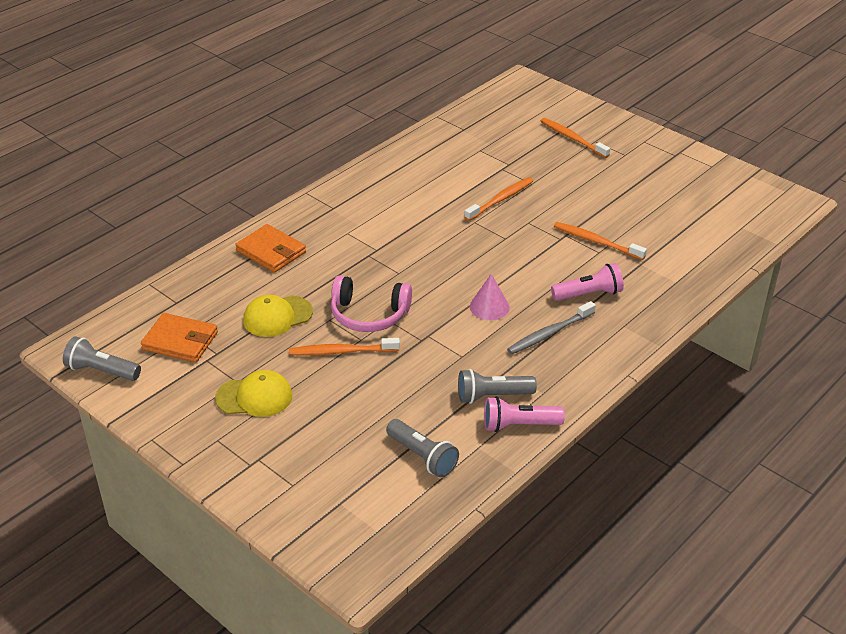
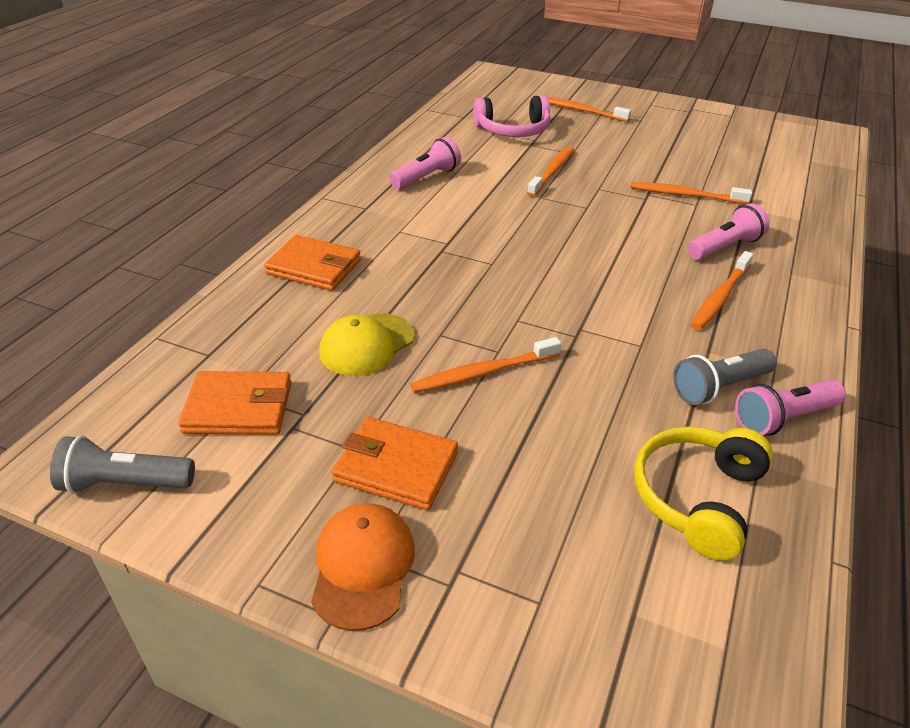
camera: 20 degrees left, 0 degrees up
yellow cap [215,370,292,417] -> orange wallet [332,417,458,510]
pink headphones [331,276,412,332] -> pink headphones moved to [473,95,550,137]
grey flashlight [386,419,459,478] -> yellow headphones [634,427,773,560]
pink cone [470,274,510,320] -> none
grey toothbrush [507,301,596,354] -> orange toothbrush [691,251,754,330]
none -> orange cap [311,503,415,631]
none -> pink flashlight [390,137,461,189]

